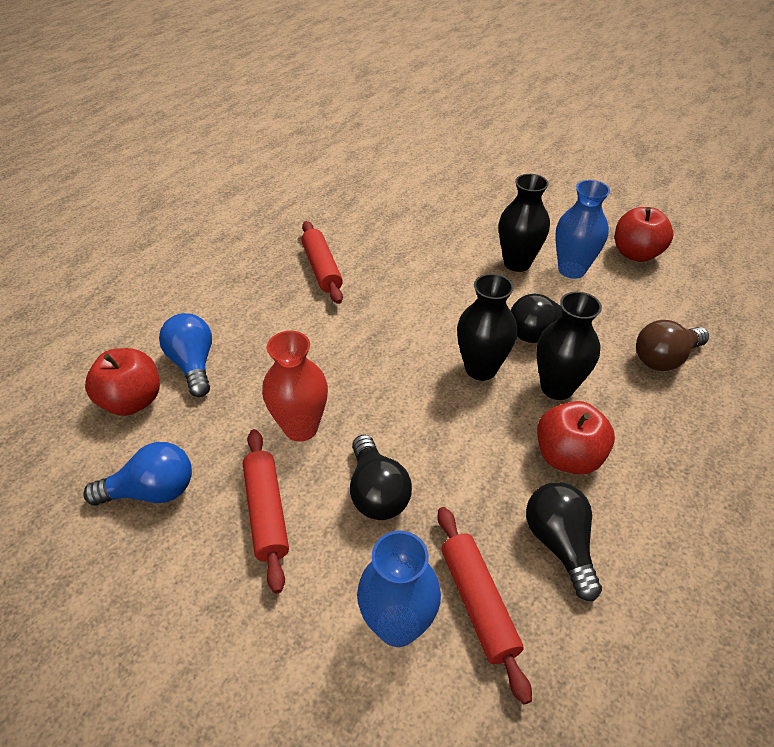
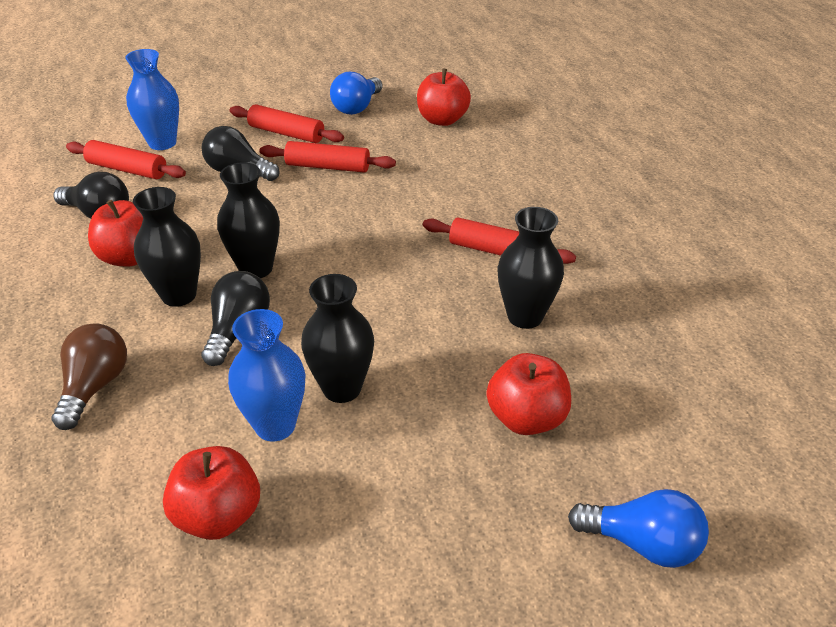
camera: 130 degrees right, 5 degrees down
blue light bulb [159,313,212,397] -> blue light bulb moved to [568,489,709,568]
red vase [262,331,328,442] -> red rolling pin [259,141,396,173]
none -> red apple [487,353,571,435]
none -> black vase [497,207,564,329]

